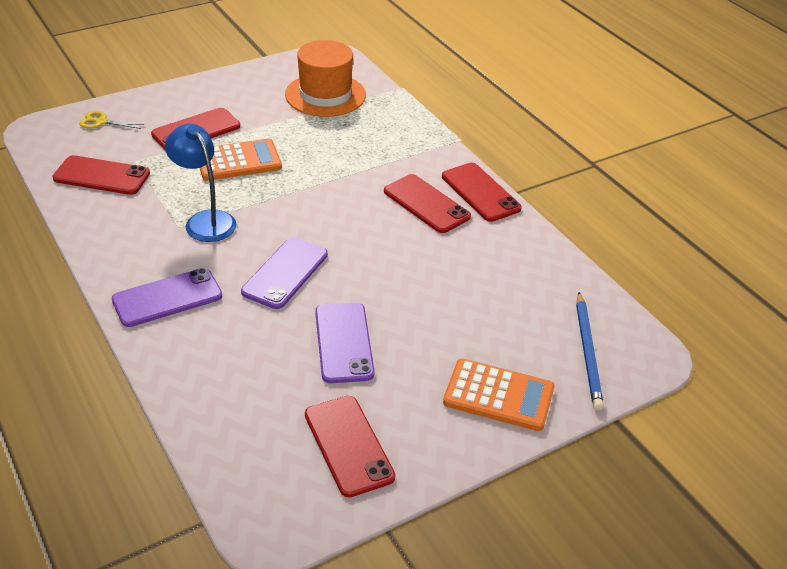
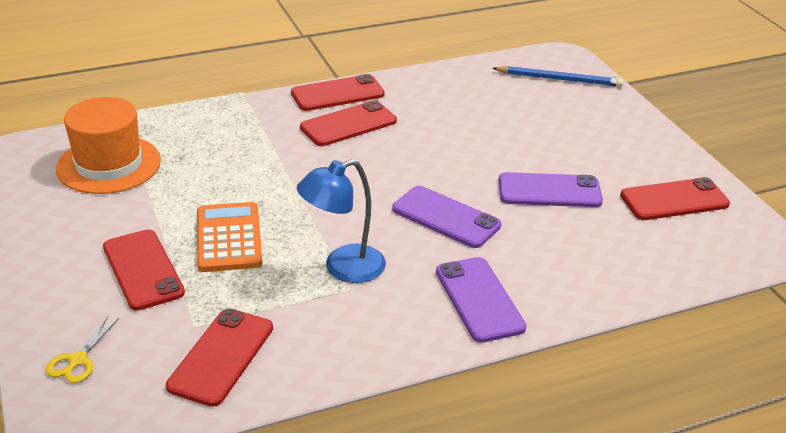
camera: 80 degrees left, 5 degrees down
orange calculator [443,359,555,431] -> none

